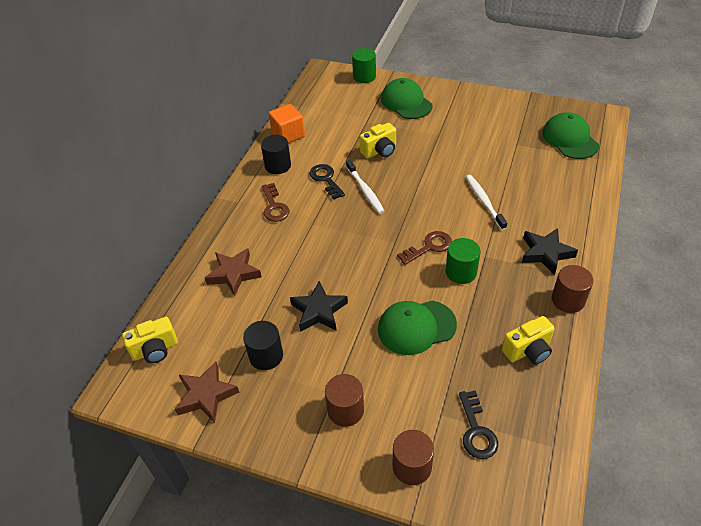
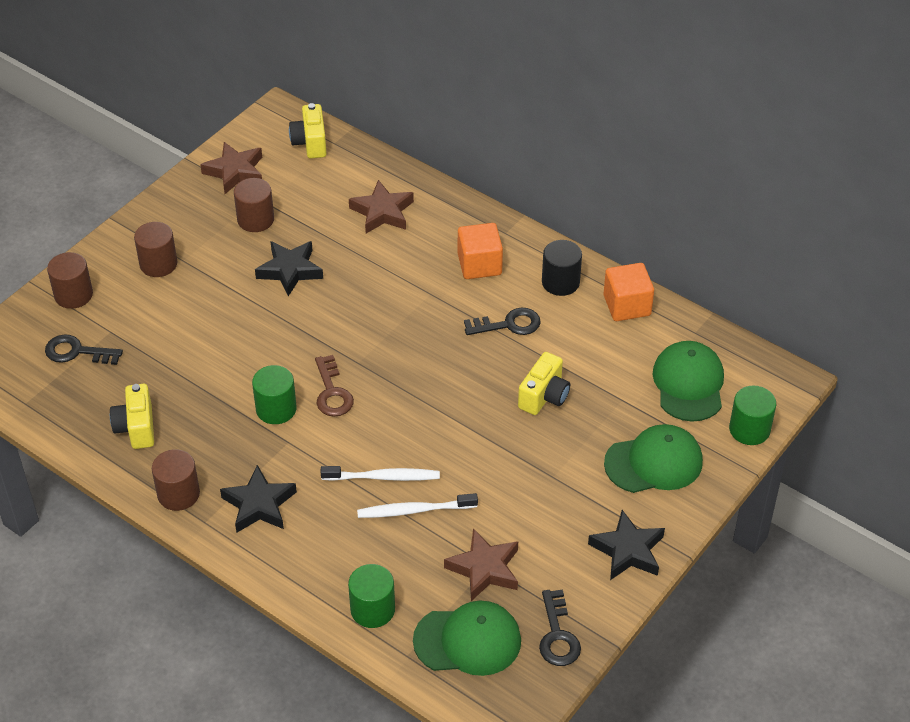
camera: 105 degrees right, 0 degrees up
black cylinder [243,321,283,370] -> brown cylinder [234,178,274,232]
brown key [262,183,289,222] -> orange cube [458,223,503,279]
white toothbrush [346,159,384,214] -> white toothbrush moved to [357,493,478,518]
yellow camera [359,123,396,159] -> yellow camera turned 135 degrees counterclockwise [518,352,570,415]
green cap [378,301,457,355] -> green cap moved to [653,341,724,422]
none -> green cylinder [348,564,395,628]
none -> brown star [444,528,518,601]
none -> black key [539,589,581,666]
none -> black star [588,510,665,580]

